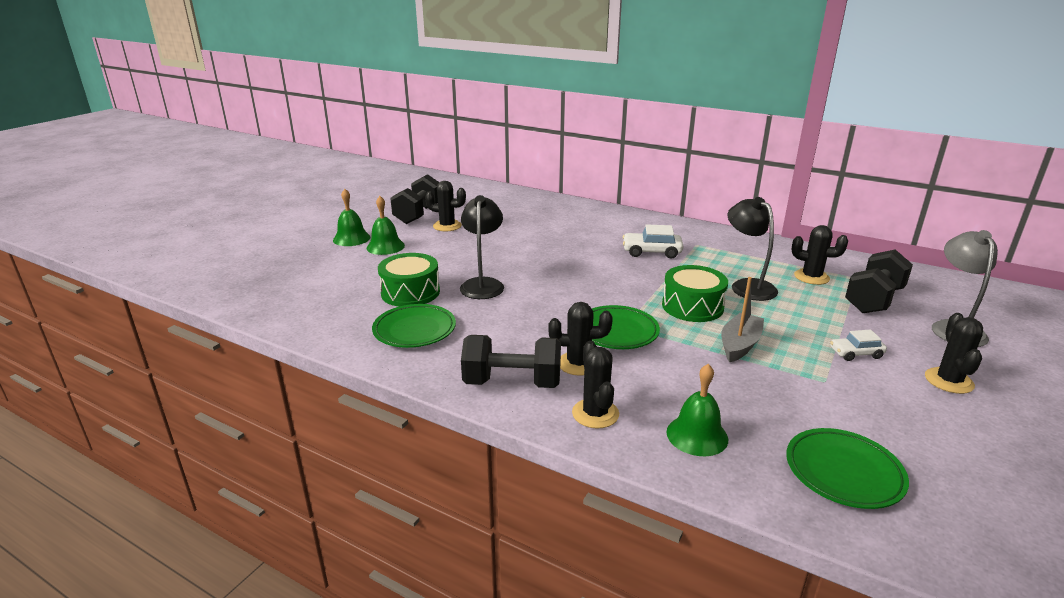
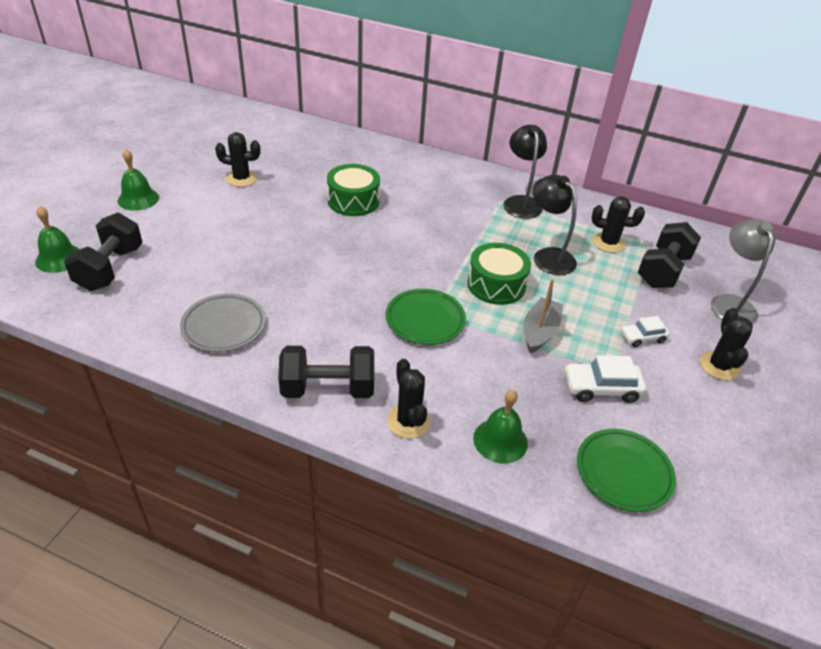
camera: 10 degrees left, 15 degrees up
green bell [366,196,405,255] -> green bell moved to [35,206,80,273]
green plate [372,304,456,348] -> grey plate [180,293,266,352]
green drum [378,253,440,307] -> green drum moved to [327,164,380,216]
black dumbbell [390,174,439,224] -> black dumbbell moved to [64,213,143,291]
black lamp [460,195,504,299] -> black lamp moved to [503,125,547,219]
black cactus [549,302,613,376] -> none
white car [623,224,683,258] -> white car moved to [564,355,646,403]

